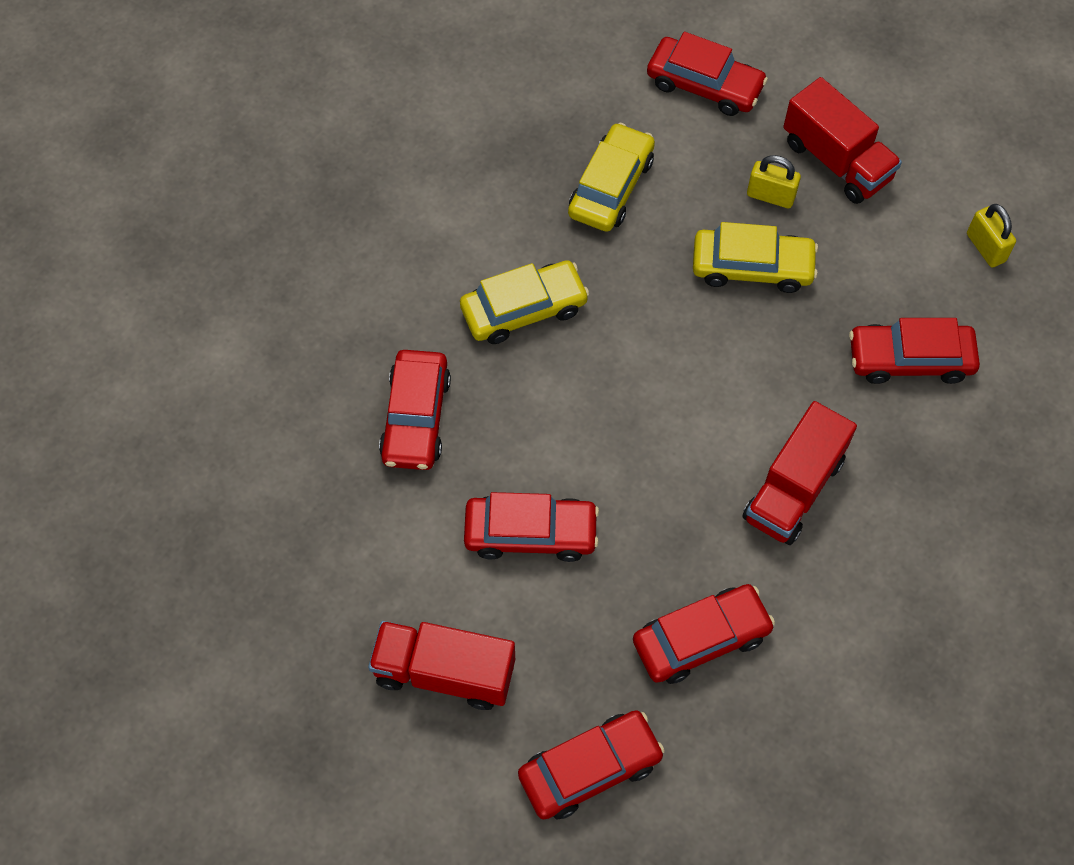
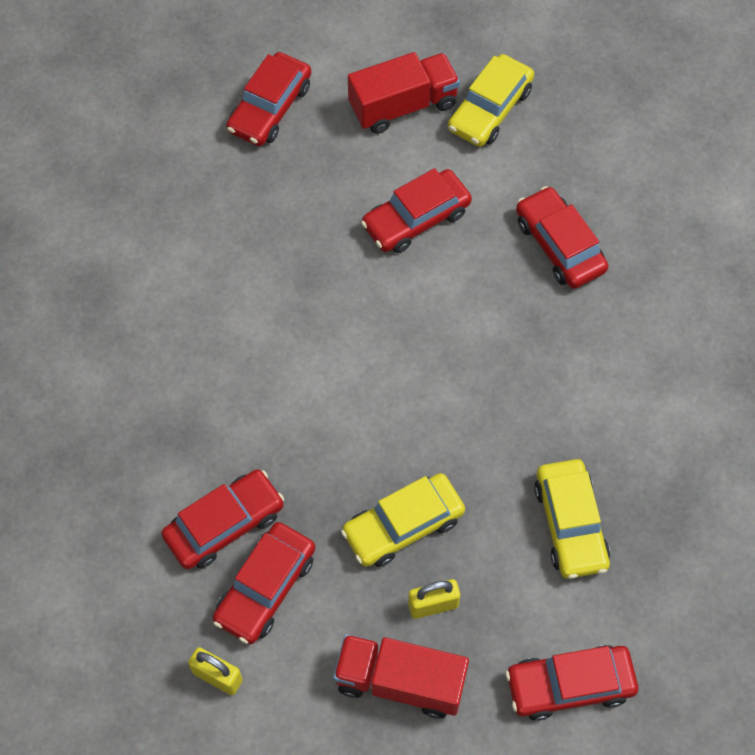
camera: 145 degrees right, 0 degrees up
yellow car [460,260,589,344] -> yellow car moved to [448,54,534,147]
red car [633,584,775,684] -> red car moved to [213,522,315,644]
red truck [743,401,857,545] -> none

